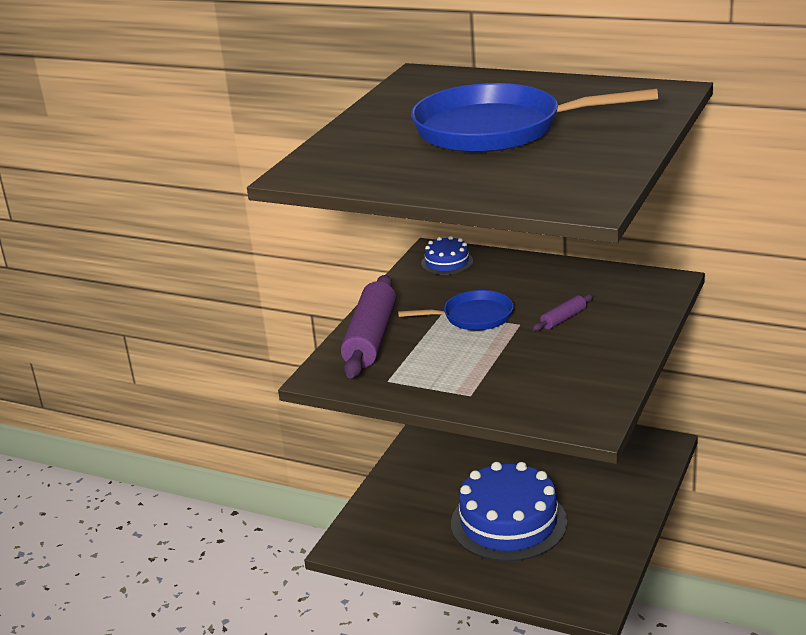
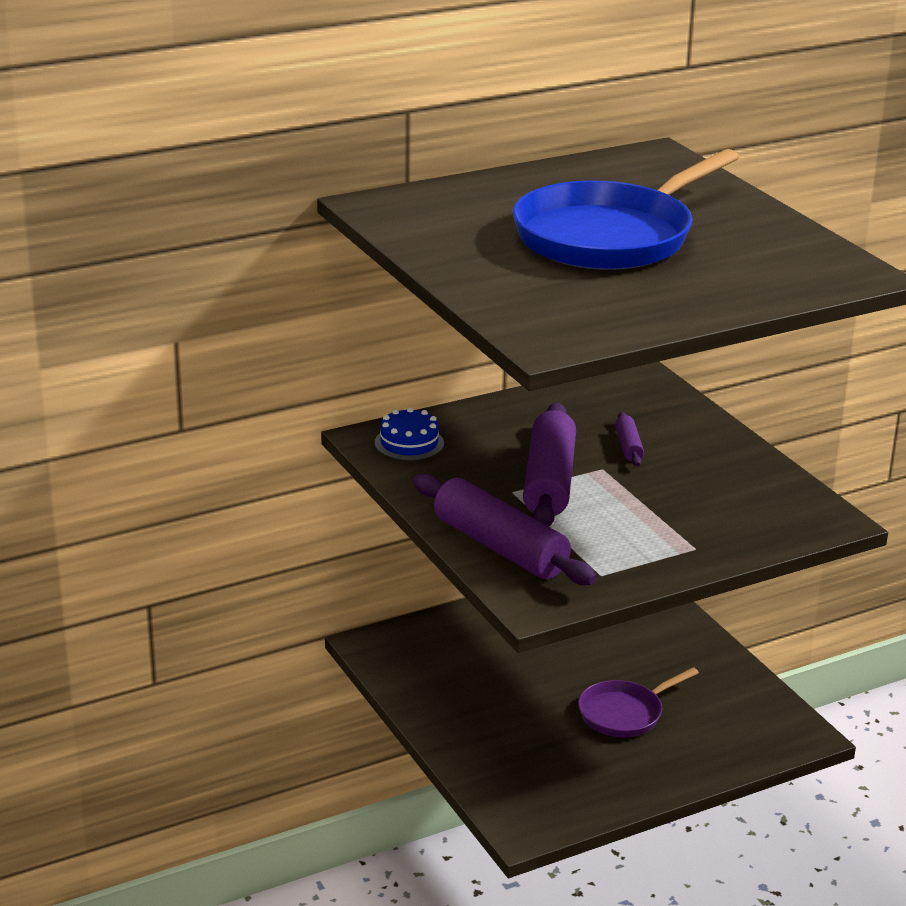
camera: 55 degrees left, 0 degrees up
blue pan [398,290,514,330] -> purple rolling pin [523,402,576,527]
blue cake [451,462,567,561] -> purple pan [578,667,699,737]

